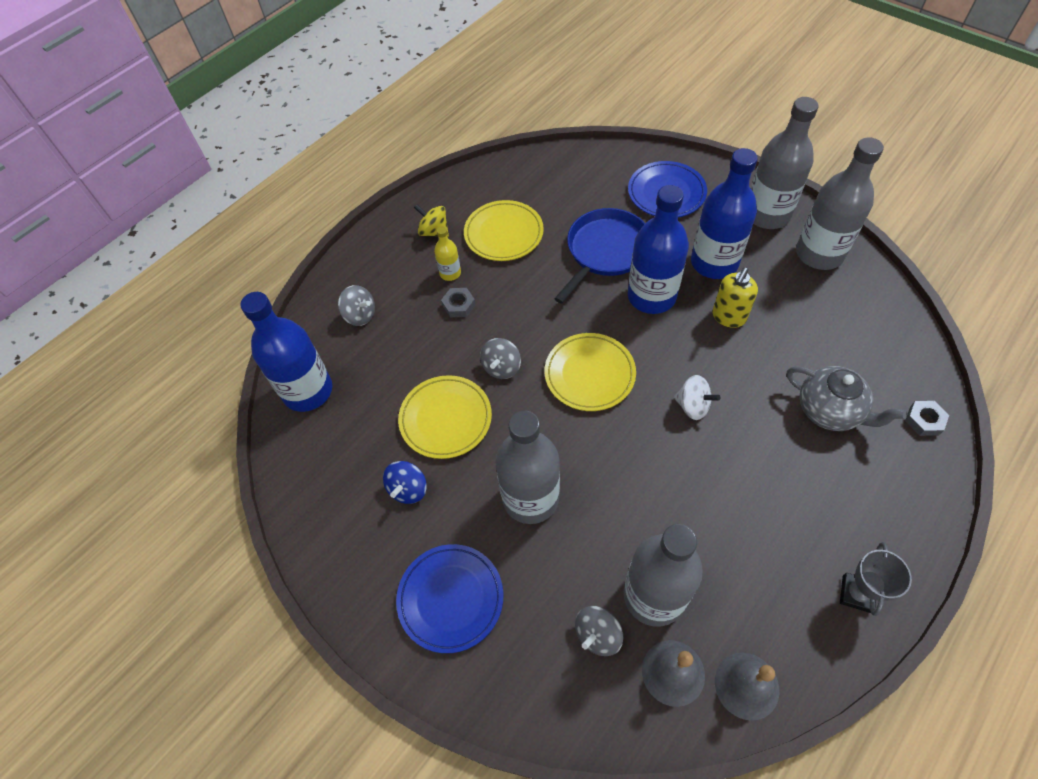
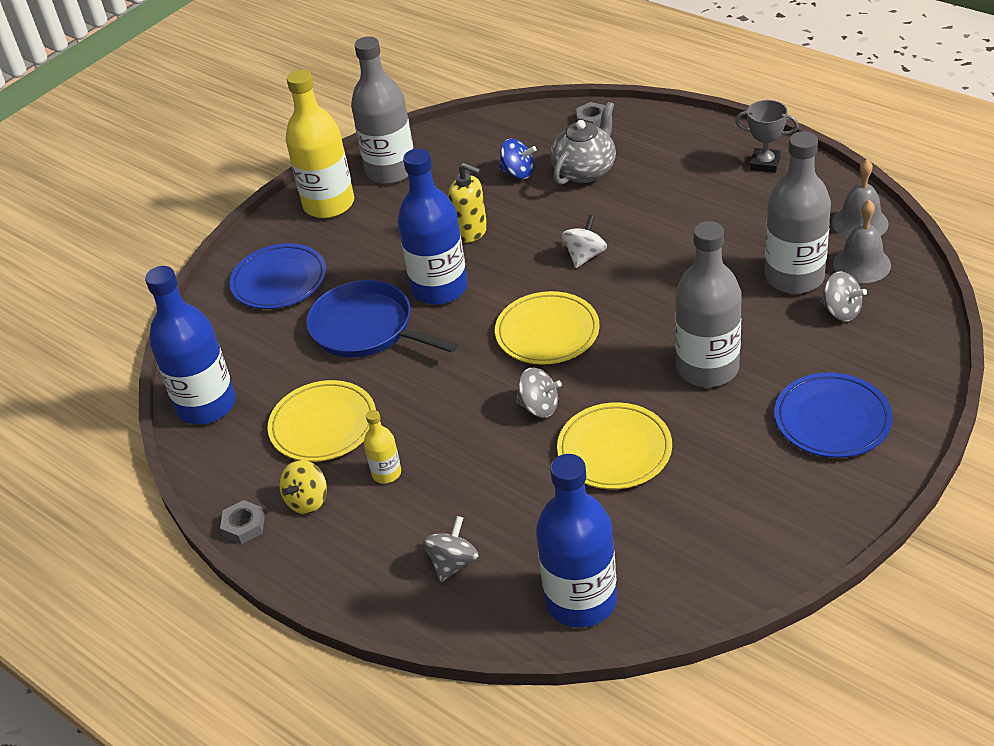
camera: 90 degrees left, 15 degrees down
blue spinning top [383,461,427,504] -> blue spinning top moved to [499,139,537,179]
grey nut [441,288,476,317] -> grey nut moved to [220,500,265,544]
blue bottle [691,148,758,279] -> blue bottle moved to [145,266,236,424]
grey bottle [751,97,818,229] -> yellow bottle [286,70,354,218]

